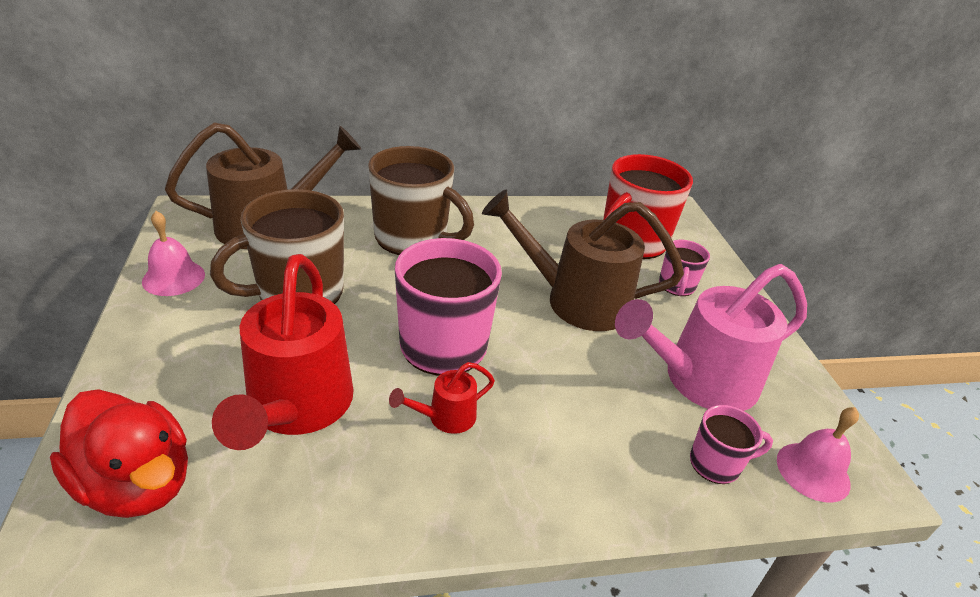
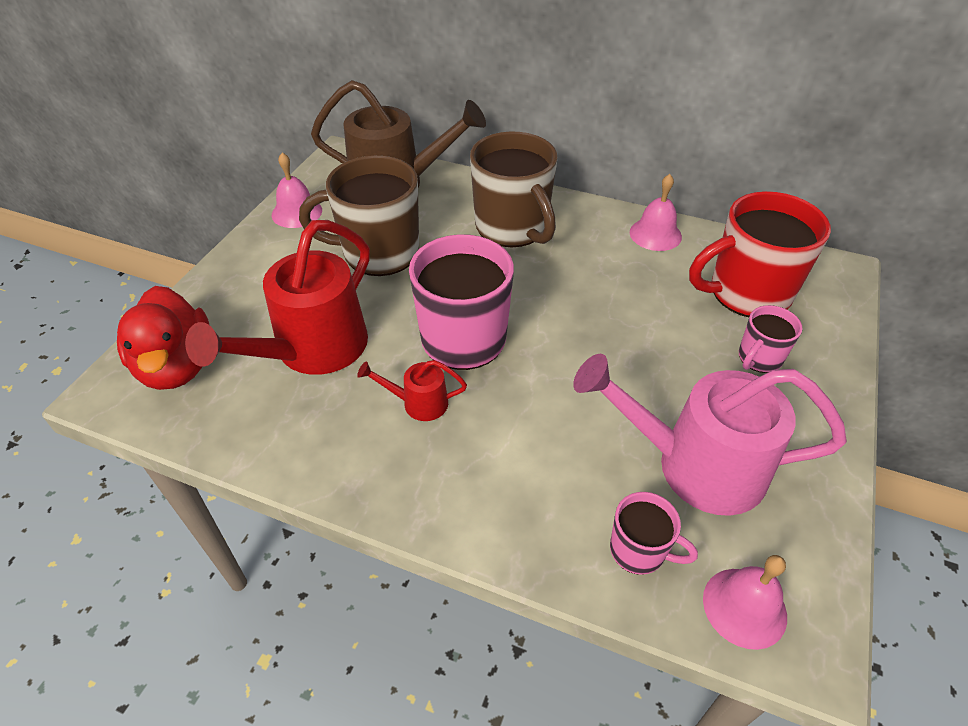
camera: 35 degrees right, 10 degrees up
brown watering can [482,190,684,331] -> none
none -> pink bell [630,174,682,251]

